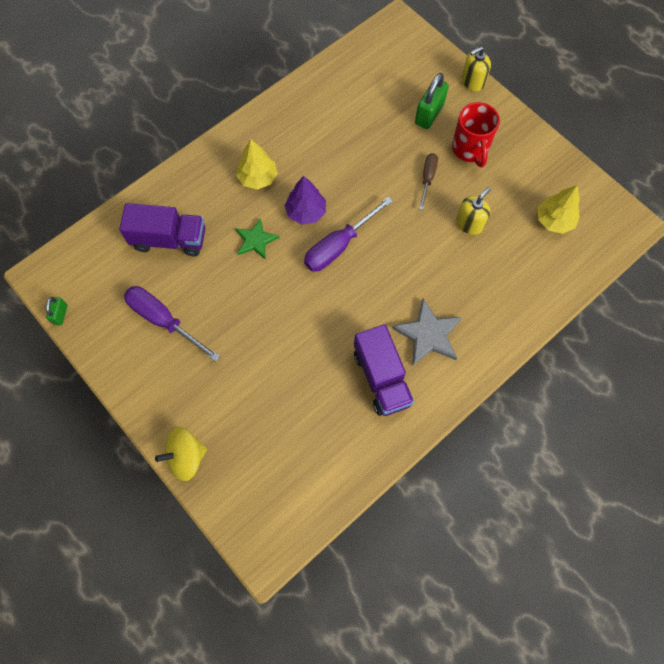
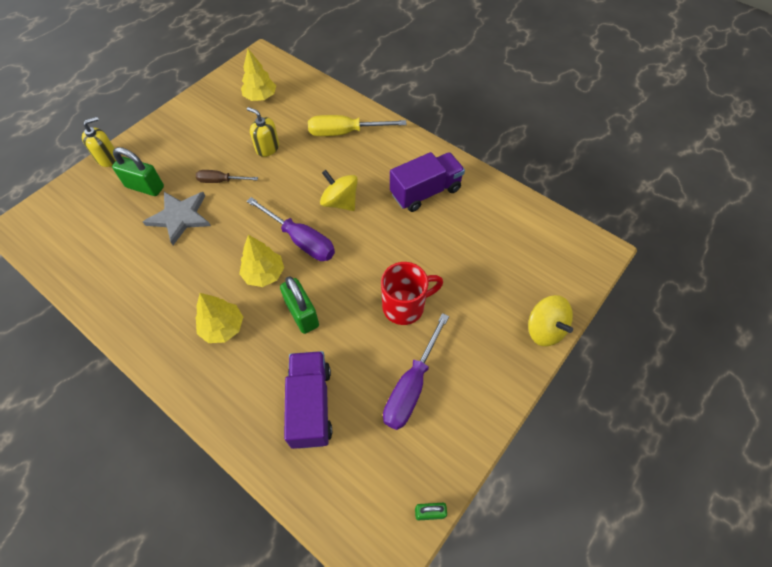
camera: 100 degrees left, 10 degrees down
green star [235,218,279,260] -> green padlock [280,277,319,334]
purple tree [284,176,326,225] -> yellow tree [239,235,284,287]
grey star [392,299,462,366] -> grey star moved to [143,192,211,245]
red mug [452,102,500,167] -> red mug moved to [381,262,443,325]
yellow soap dispenser [461,46,491,91] -> yellow soap dispenser turned 90 degrees counterclockwise [82,117,116,167]
none -> yellow screwdriver [308,115,407,136]
none -> yellow spinning top [320,170,358,211]

